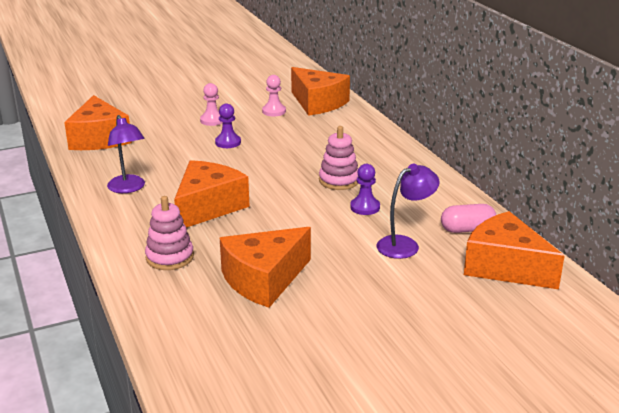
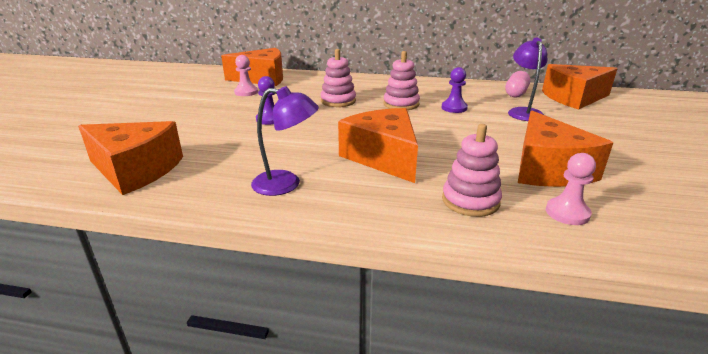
camera: 55 degrees left, 0 degrees up
pink pawn [200,83,223,126] -> pink pawn moved to [546,153,596,225]
none -> pink stacking toy [321,49,356,107]

